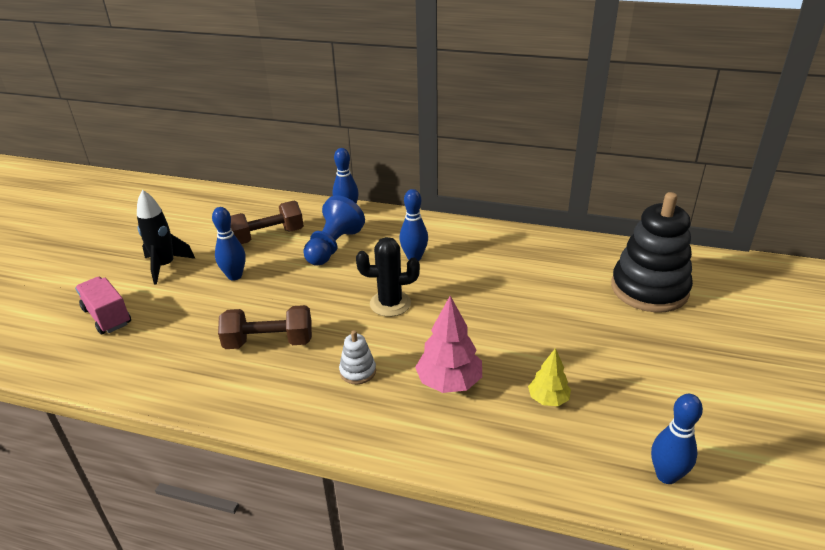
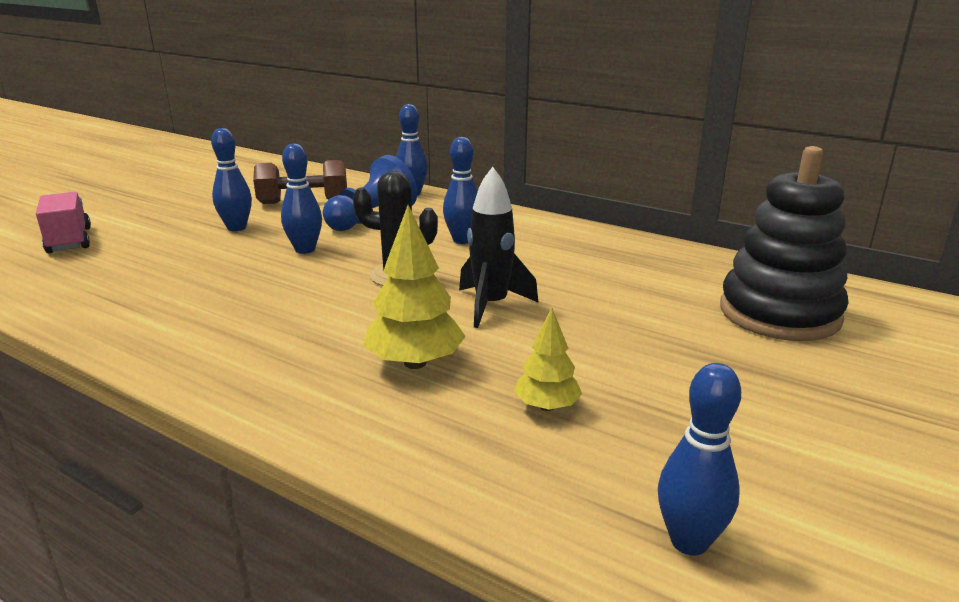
camera: 15 degrees right, 10 degrees down
black rocket [137,190,195,284] -> black rocket moved to [459,167,539,328]
brown dumbbell [218,305,312,349] -> none
white stacking toy [339,330,376,384] -> none
pink tree [415,296,482,393] -> yellow tree [363,205,466,369]
none -> blue bowling pin [281,144,322,254]

